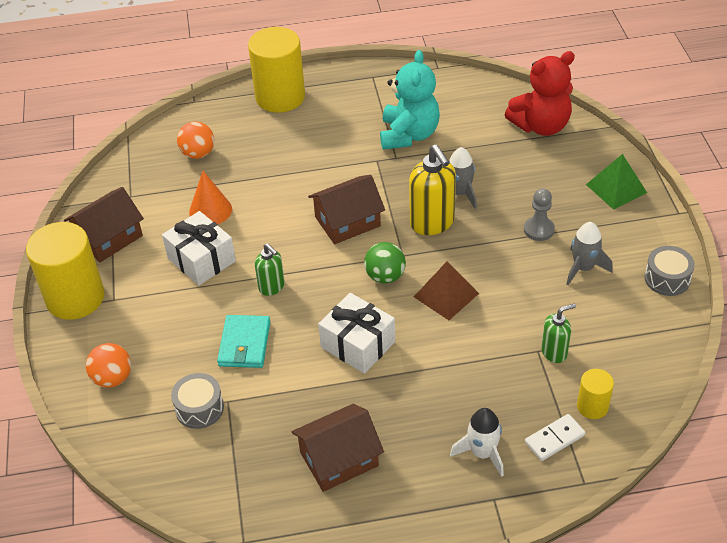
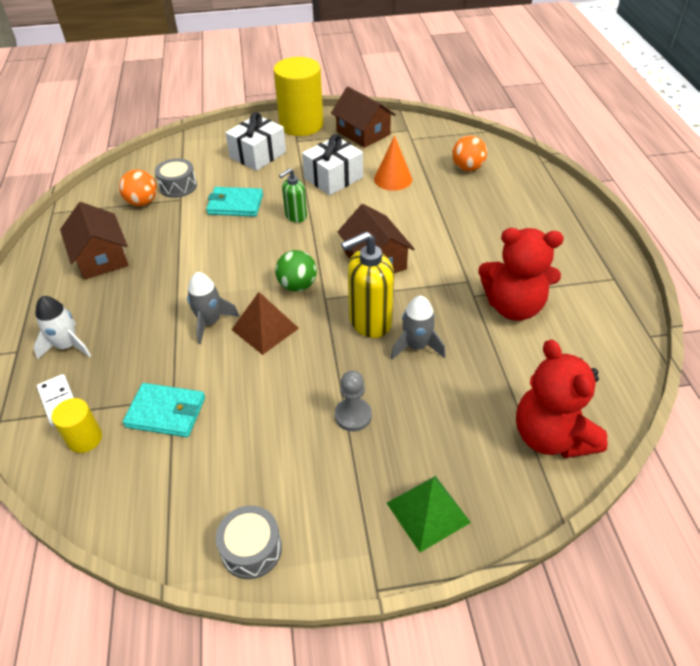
camera: 90 degrees right, 0 degrees up
orange ball [86,343,131,388] -> orange ball moved to [119,170,157,206]
yellow cylinder [248,27,305,113] -> none
white gift [318,293,395,374] -> white gift moved to [225,112,286,171]
turquoise teddy bear [380,50,440,150] -> red teddy bear [478,228,564,321]
green soap dispenser [541,303,576,363] -> turquoise wallet [123,383,205,437]
grey rocket [567,222,612,285] -> grey rocket moved to [187,272,239,344]

